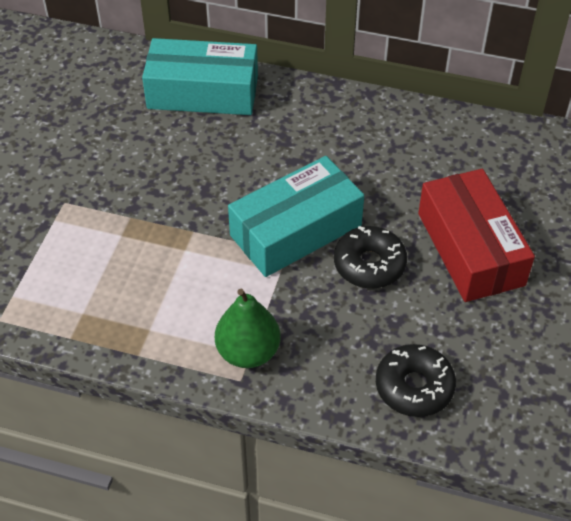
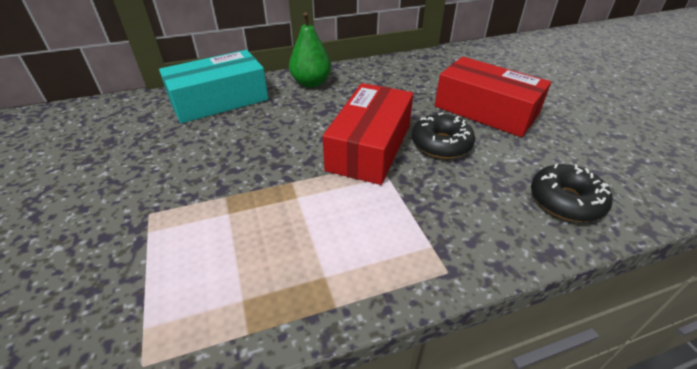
camera: 35 degrees left, 10 degrees down
green pear [215,289,281,368] -> green pear moved to [289,12,331,88]
turquoise box [228,156,364,277] -> red box [323,83,413,185]

